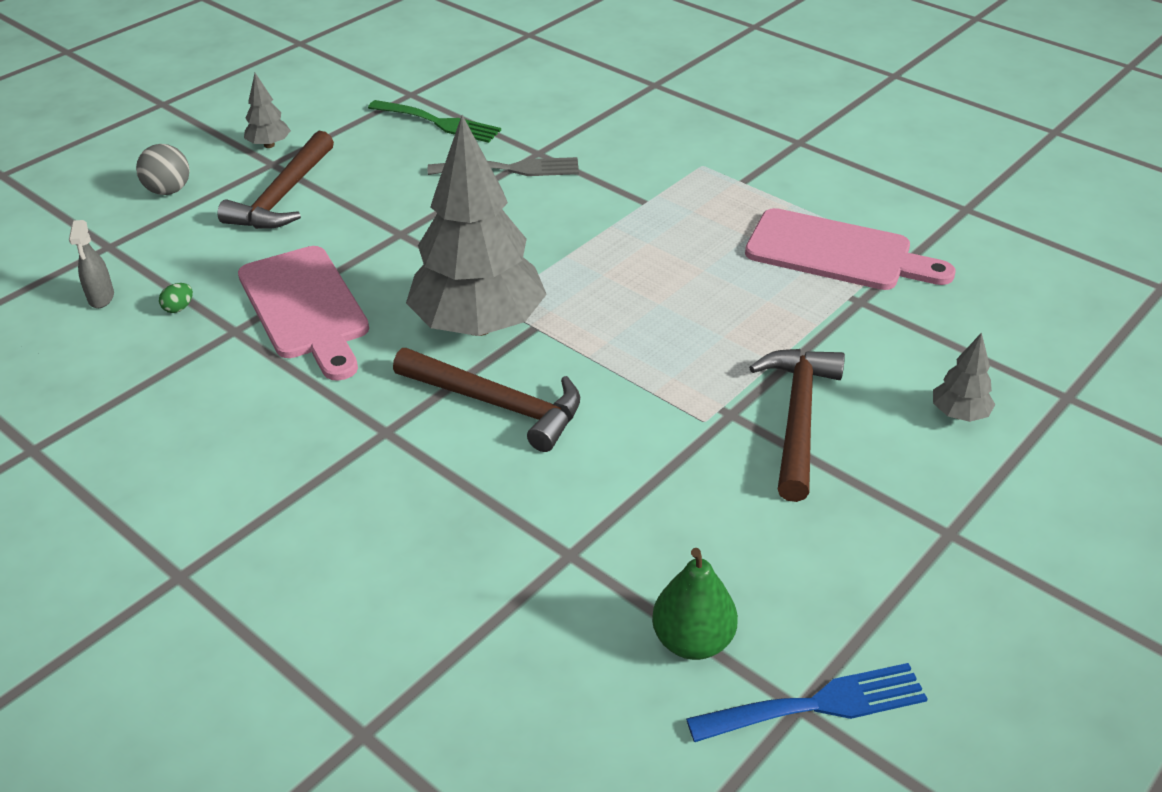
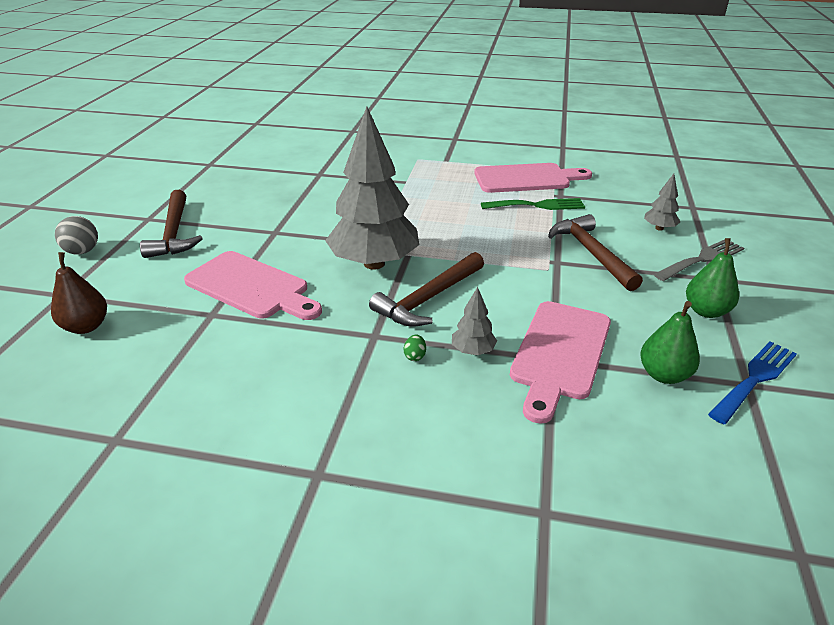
camera: 30 degrees left, 5 degrees down
grey spray bottle [69,220,114,308] -> brown pear [51,252,107,334]
green egg [159,283,193,313] -> green egg moved to [404,335,426,361]
grey tree [244,73,291,148] -> grey tree moved to [452,287,497,355]
green fork [368,100,501,143] -> green fork moved to [481,198,585,210]
brown hammer [393,348,580,452] -> brown hammer turned 135 degrees clockwise [369,252,484,327]
grey fork [428,157,579,176] -> grey fork moved to [654,240,744,281]
none -> pink cutting board [510,301,611,424]
none -> green pear [686,238,739,318]

